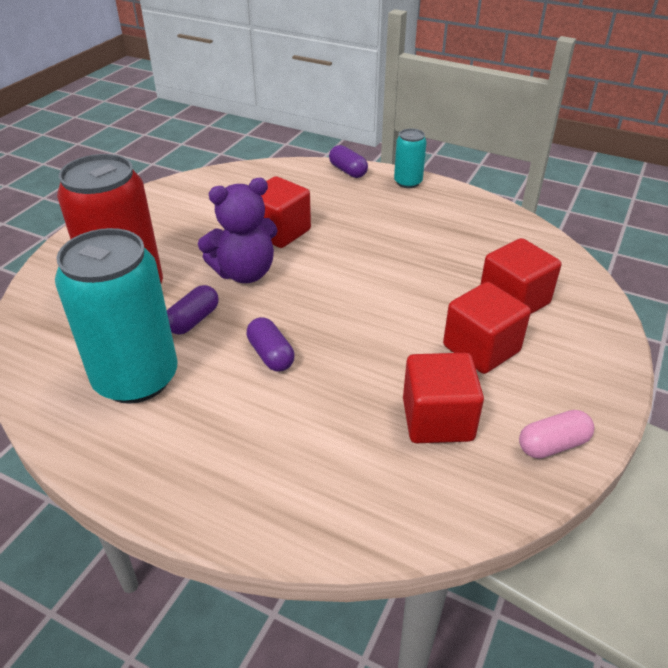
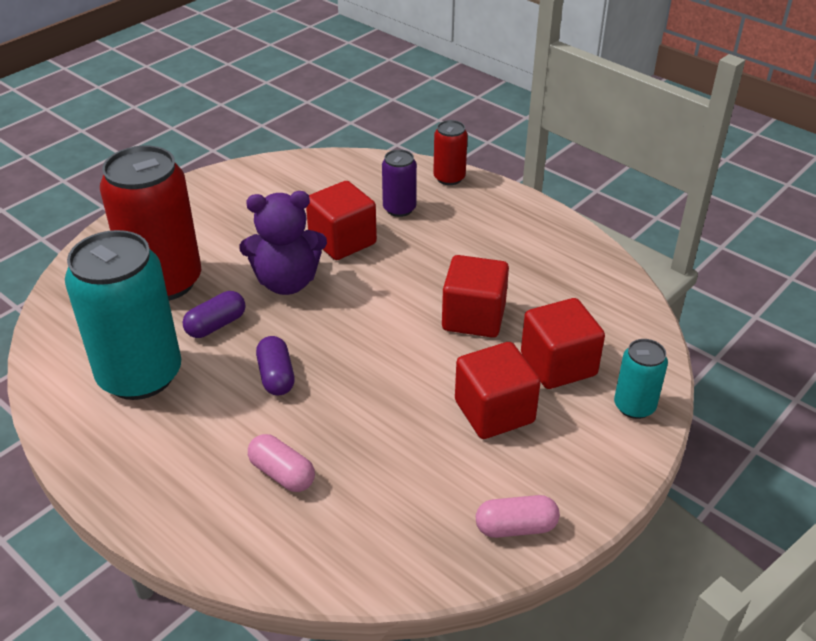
camera: 15 degrees right, 0 degrees up
purple capsule [329,145,368,178] -> red can [433,120,468,185]
turquoise can [394,128,427,188] -> turquoise can moved to [614,339,668,419]
red cube [403,353,484,443] -> red cube moved to [442,255,509,338]
none -> pink capsule [248,434,315,492]
none -> purple can [382,149,417,217]

